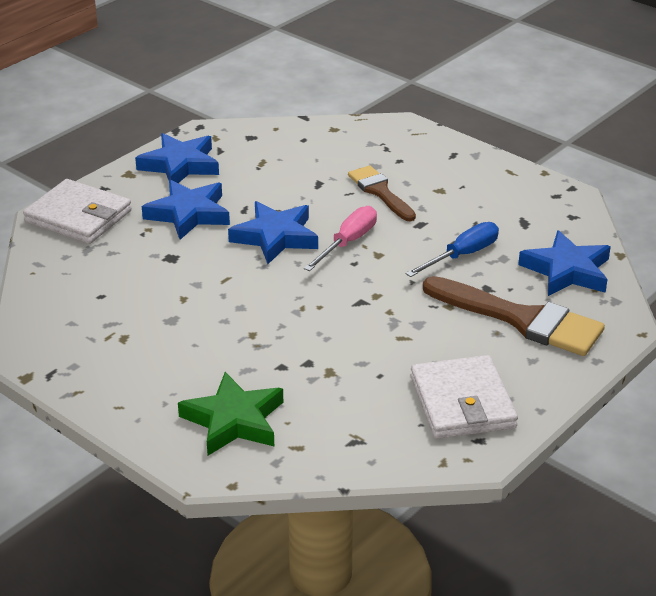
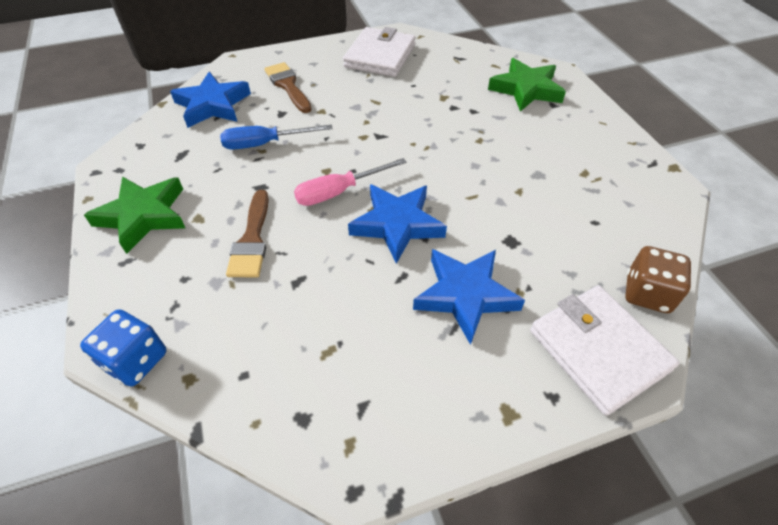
camera: 150 degrees left, 15 degrees up
blue star [135,133,219,183] -> none
brown brush [423,276,605,356] -> brown brush [264,62,312,113], size x0.61
none -> blue dice [80,309,167,387]
none -> green star [84,176,185,254]
none -> brown dice [625,246,691,313]

